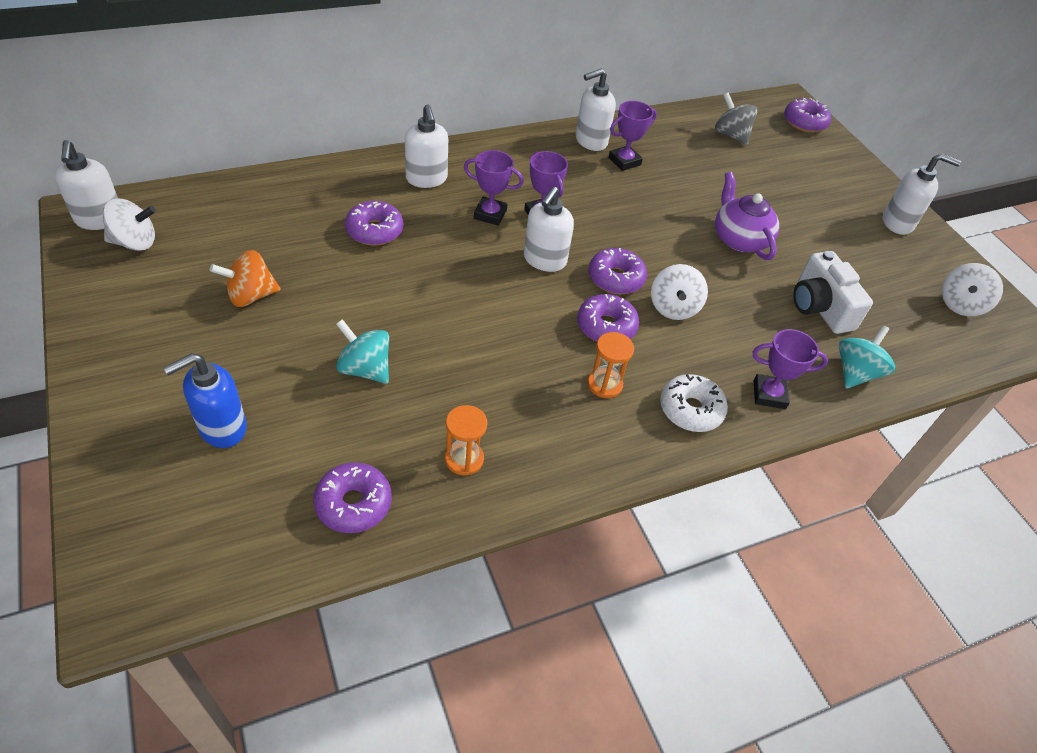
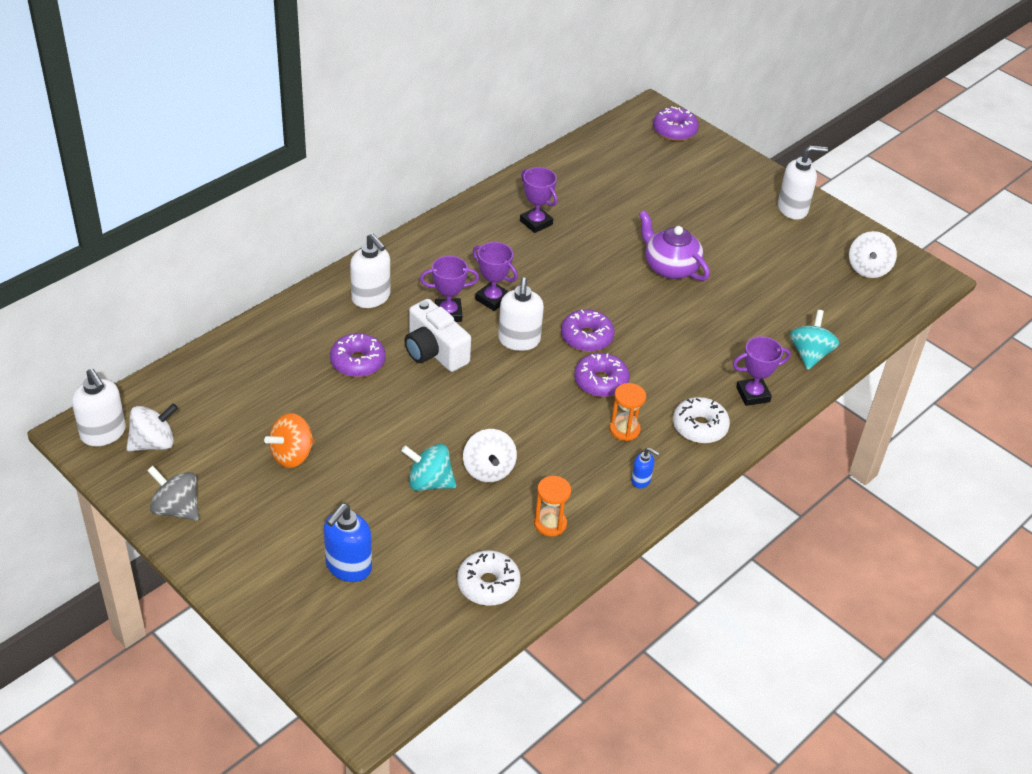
camera: 20 degrees left, 5 degrees down
purple donut [313,462,392,533] -> white donut [457,550,521,606]
white soap dispenser [576,68,616,151] -> none
purple trophy [608,101,657,171] -> purple trophy turned 75 degrees counterclockwise [520,167,558,233]
white spinning top [651,264,708,320] -> white spinning top moved to [463,429,517,482]
grey spinning top [715,93,758,145] -> grey spinning top moved to [147,466,199,521]
white camera [793,251,873,334] -> white camera moved to [404,299,471,372]
none -> blue soap dispenser [631,448,659,488]

